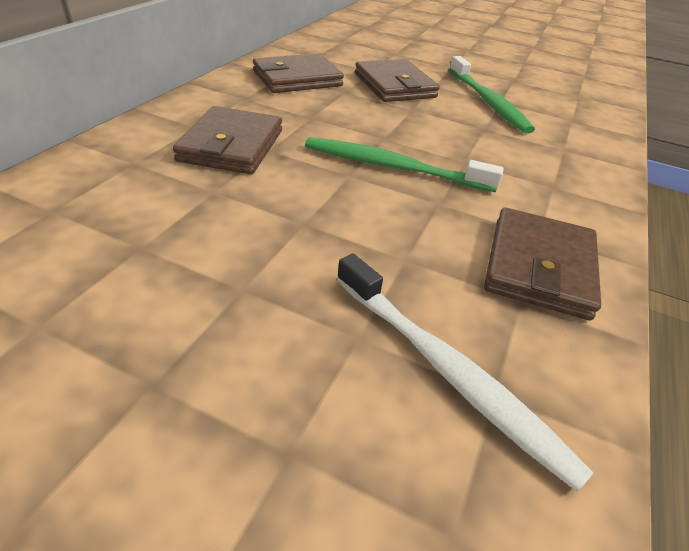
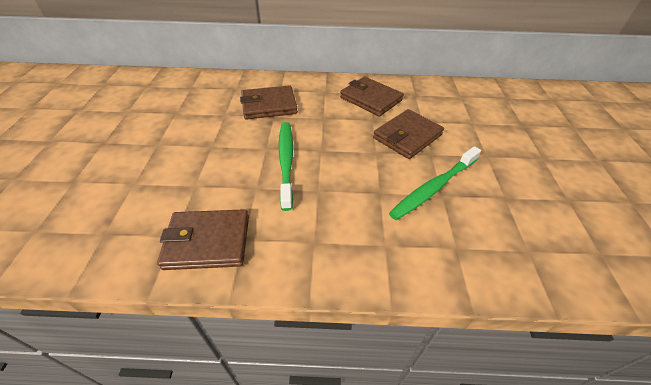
camera: 70 degrees right, 5 degrees up
white toothbrush [337,254,593,492] -> none

